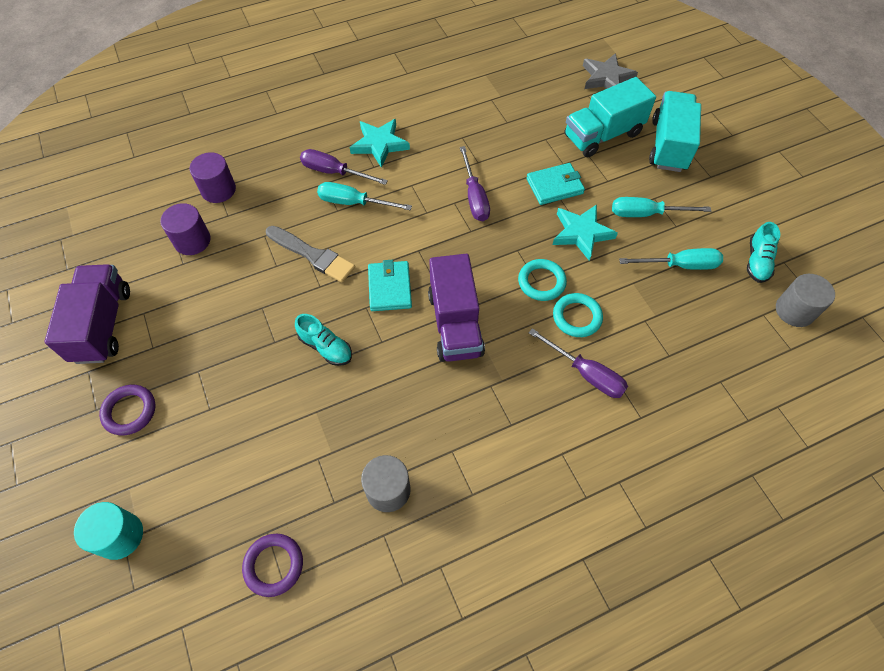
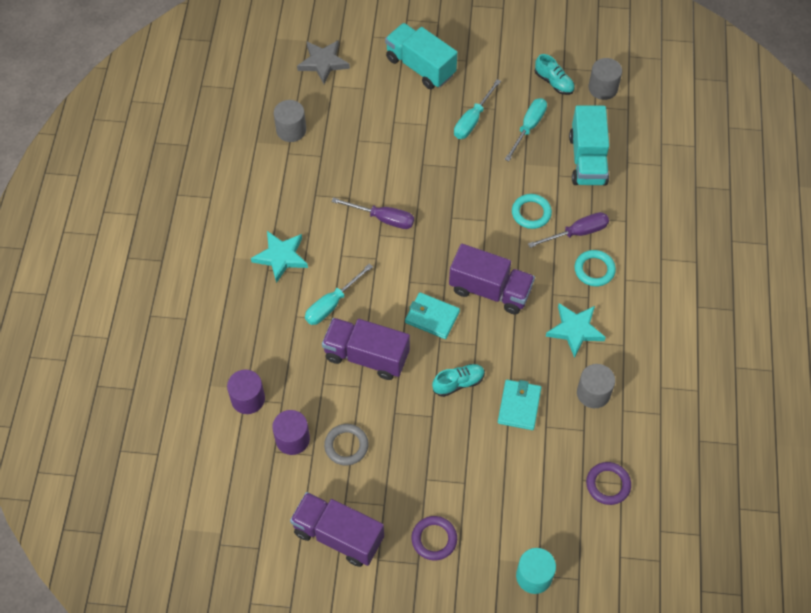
camera: 60 degrees left, 0 degrees up
grey brush [266,226,355,283] -> purple truck [322,318,410,380]
purple screwdriver [300,149,388,185] -> none
turquoise ring [518,259,567,301] -> turquoise ring moved to [575,250,616,286]
turquoise wallet [527,163,585,205] -> turquoise wallet moved to [498,380,541,430]
turquoise star [552,204,618,261] -> turquoise star moved to [546,303,606,358]
turquoise truck [565,77,656,157] -> turquoise truck moved to [569,105,609,185]
none -> grey cylinder [274,100,306,142]
none -> grey ring [324,424,369,465]

